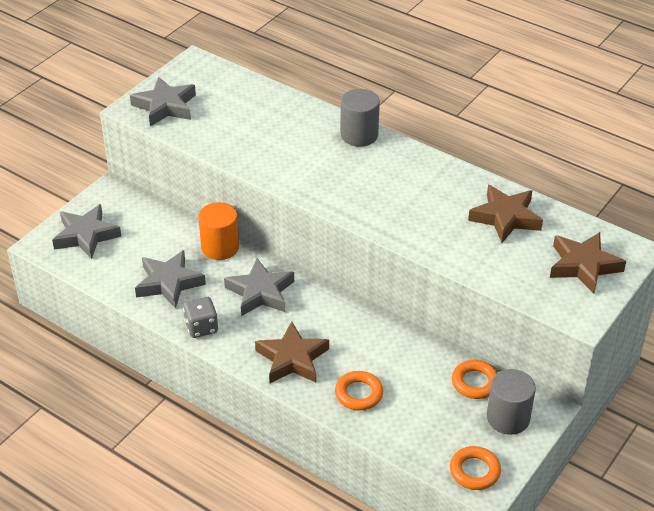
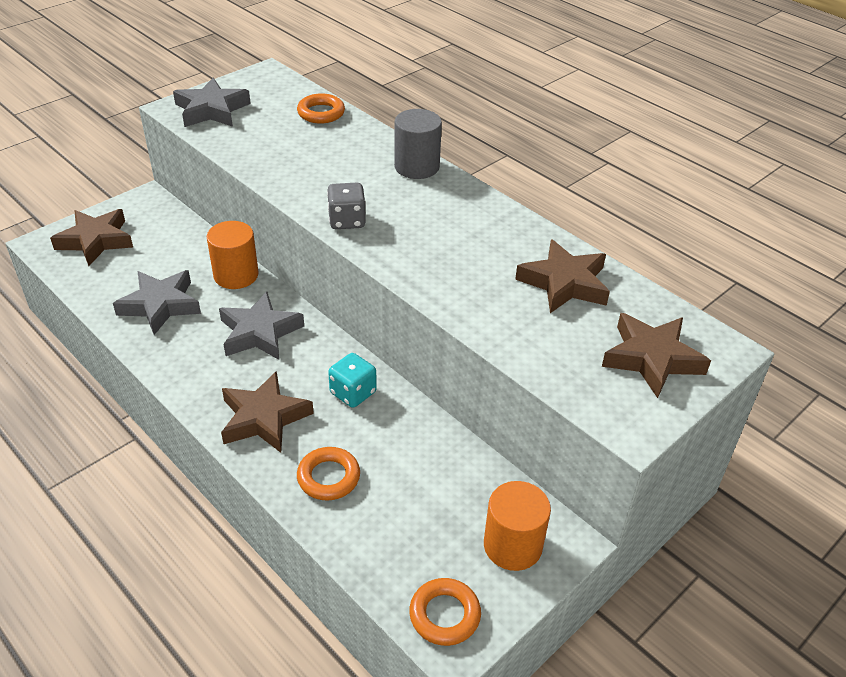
camera: 10 degrees right, 0 degrees up
grey star [52,204,122,259] -> brown star [50,209,133,266]
grey dice [183,297,218,338] -> grey dice moved to [327,183,366,229]
orange ring [452,360,498,399] -> orange ring moved to [297,93,345,124]
grey cylinder [487,369,536,435] -> orange cylinder [484,481,551,571]
none -> turquoise dice [328,353,377,408]

